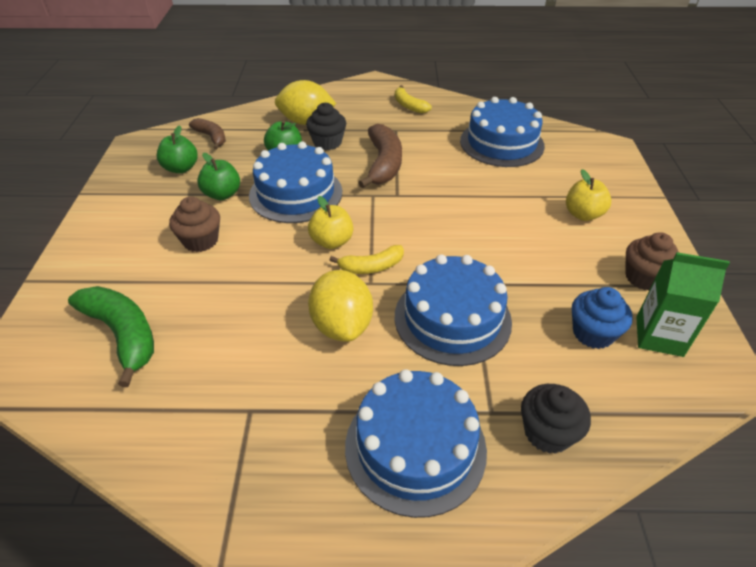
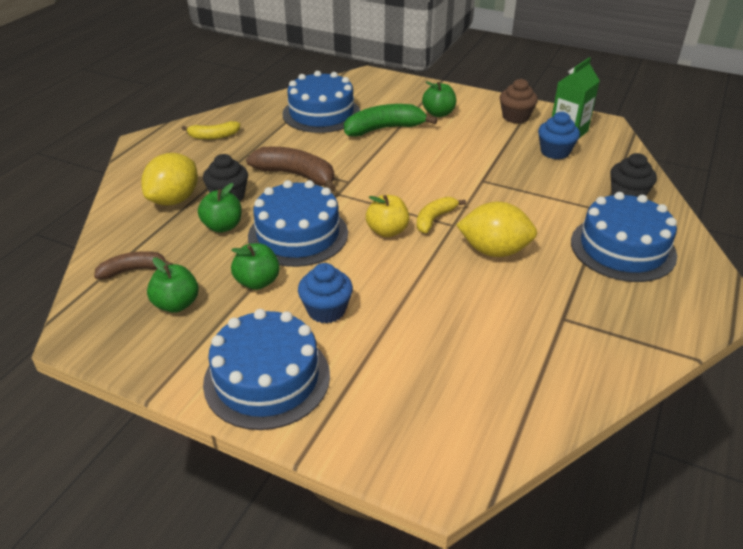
camera: 65 degrees left, 5 degrees down
green banana [68,286,154,387] -> green banana moved to [344,104,438,137]
brown cupcake [169,197,220,252] -> blue cupcake [298,263,353,324]
yellow banana [330,245,404,274] -> yellow banana turned 150 degrees counterclockwise [416,197,466,233]
blue cake [395,254,512,366] -> blue cake moved to [203,309,330,430]
yellow apple [566,169,611,221] -> green apple [422,81,456,117]

